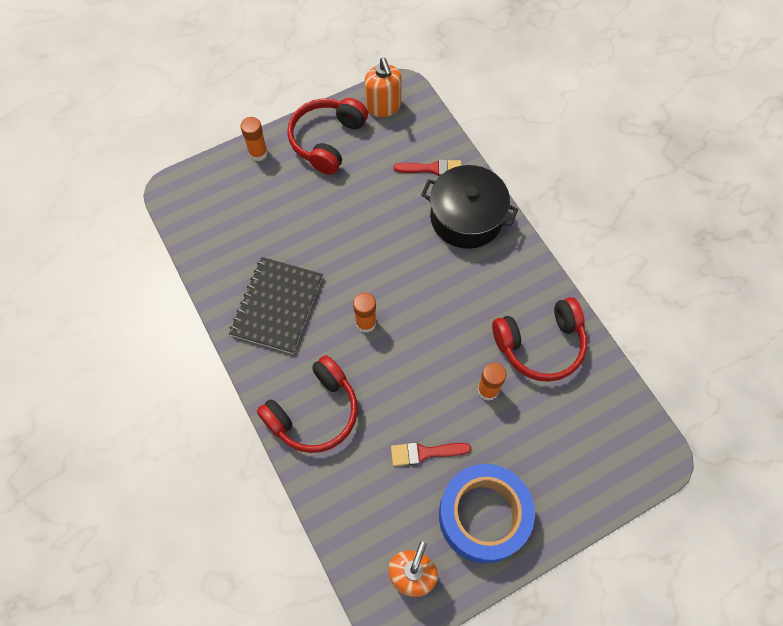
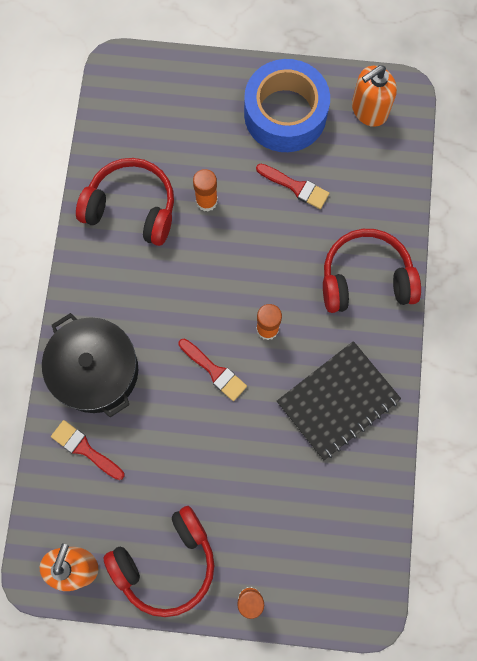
camera: 145 degrees left, 10 degrees up
none -> red brush [178,339,247,401]

